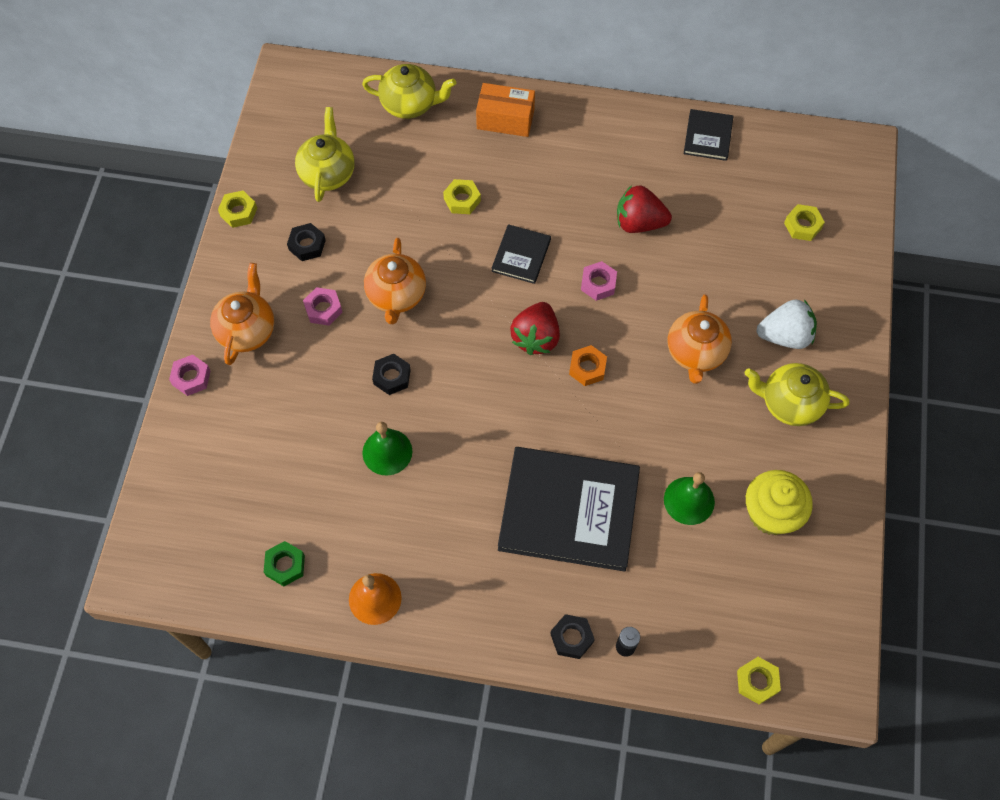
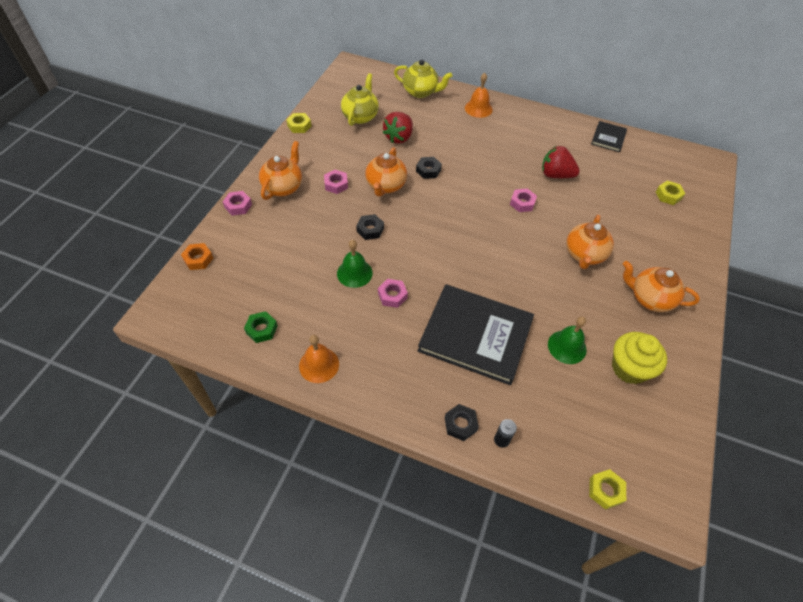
camera: 10 degrees right, 10 degrees down
black nut [287,223,326,261] -> black nut moved to [416,157,442,179]
yellow nut [443,179,481,214] -> none
orange box [476,83,535,137] -> orange bell [465,73,493,118]
black book [491,224,551,284] -> none
red strawberry [510,302,560,355] -> red strawberry moved to [383,112,413,143]
orange nut [569,345,607,386] -> orange nut moved to [181,243,213,270]
yellow teapot [744,363,849,426] -> orange teapot [623,261,700,312]
white strawberry [757,300,817,349] -> none
none -> pink nut [378,279,408,308]

